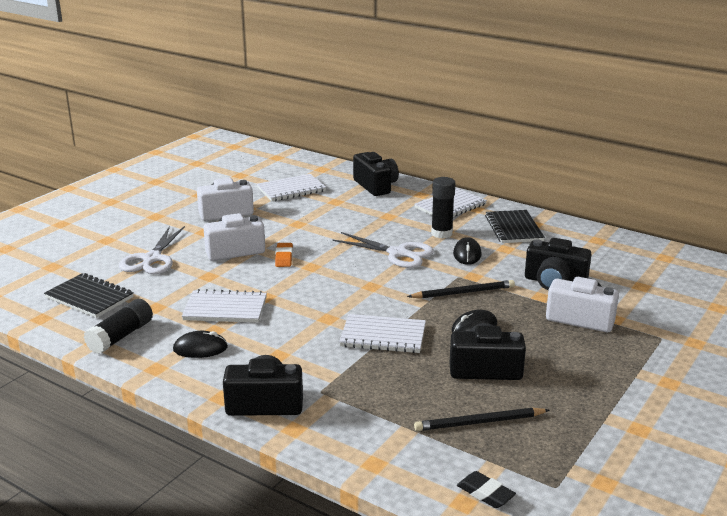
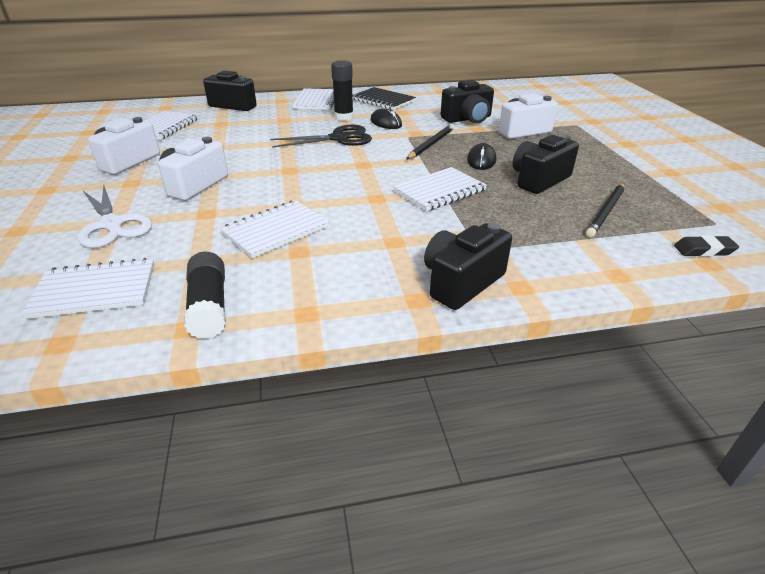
camera: 45 degrees left, 10 degrees up
black notebook [44,273,134,318] -> white notebook [22,258,155,319]
black mouse [173,331,228,358] -> none
orange eraser [275,243,293,267] -> none
white scissors [333,232,434,268] -> black scissors [270,125,372,148]

